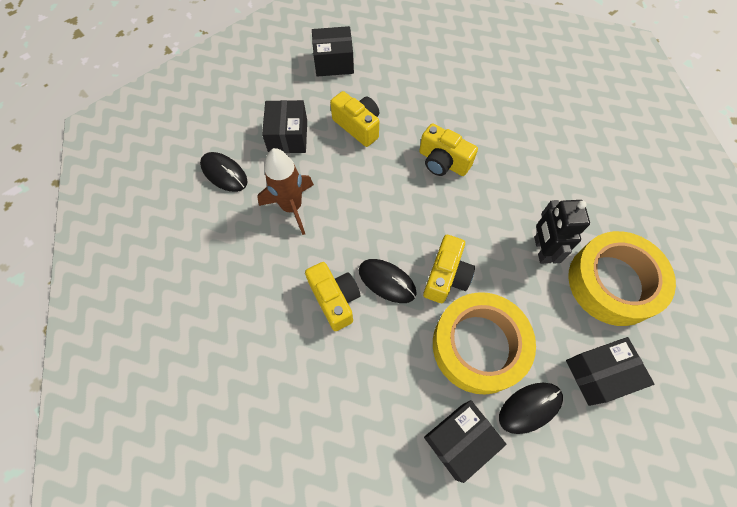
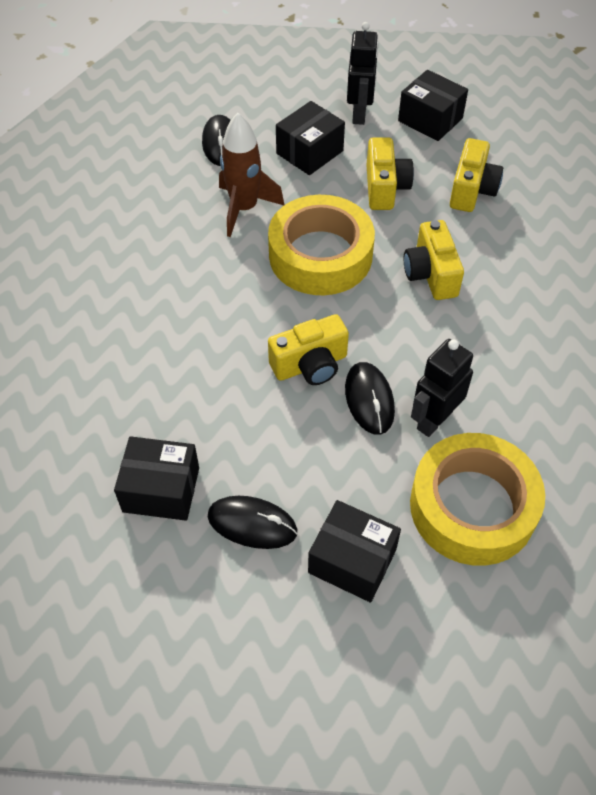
camera: 45 degrees right, 10 degrees down
yellow camera [305,262,361,331] -> yellow camera moved to [450,138,503,212]
black mouse [359,259,417,303] -> black mouse moved to [345,362,395,435]
yellow tape [433,292,536,394] -> yellow tape moved to [268,195,375,295]
none -> black robot [347,22,379,125]

